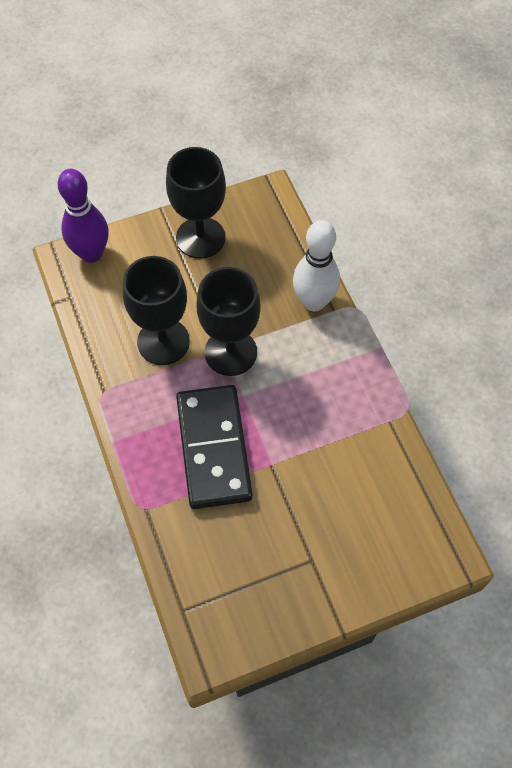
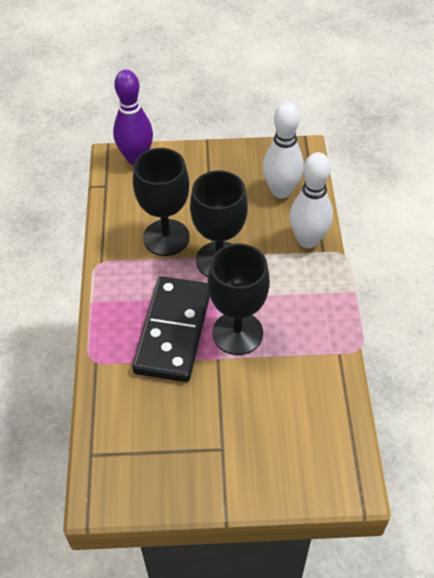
camera: 20 degrees right, 10 degrees down
black goblet [166,147,226,259] -> black goblet moved to [208,244,270,355]
none -> white bowling pin [263,102,304,198]

